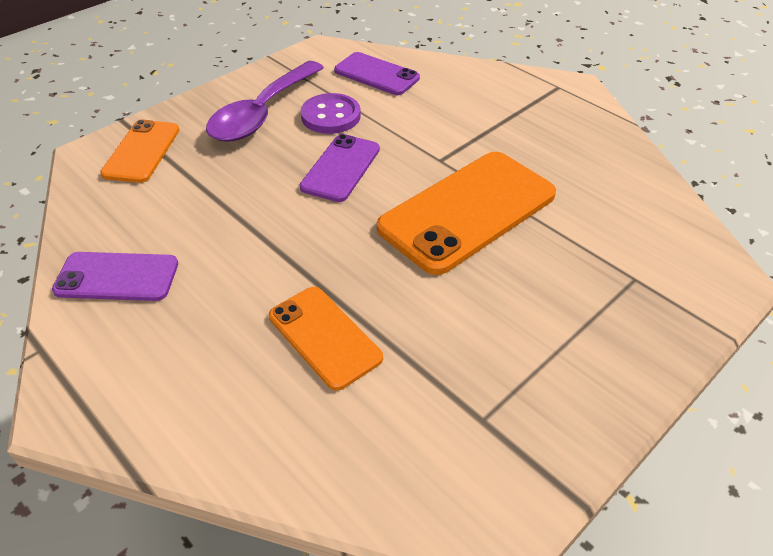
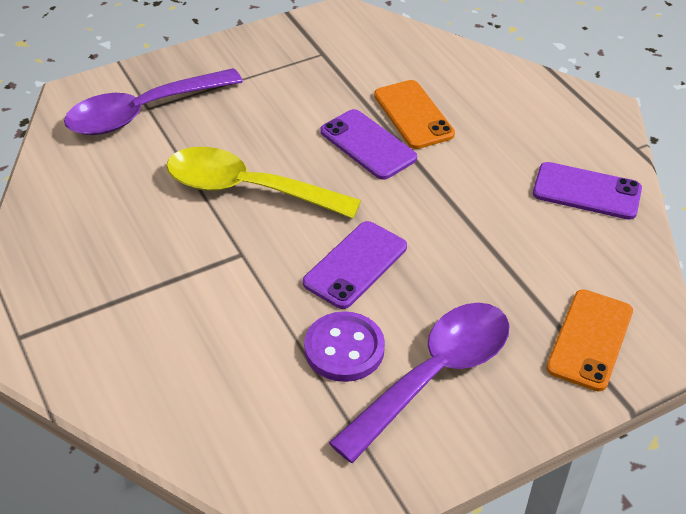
camera: 165 degrees left, 0 degrees up
purple phone [334,52,420,95] -> purple phone moved to [320,109,417,180]
orange phone [377,152,556,275] -> yellow spoon [166,147,361,219]
none -> purple spoon [64,68,243,135]

